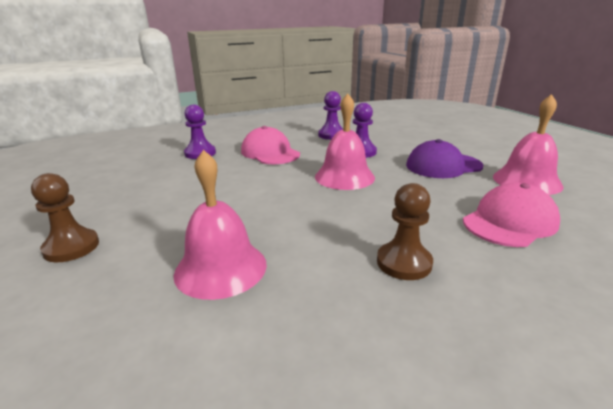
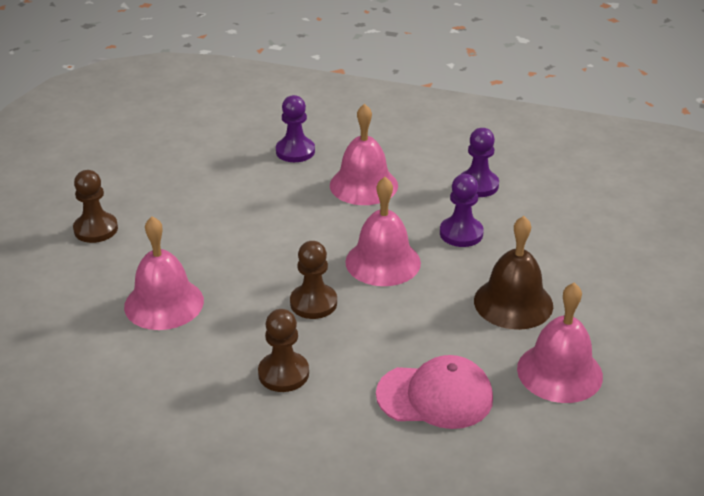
camera: 40 degrees right, 10 degrees up
pink cap [241,126,300,164] -> pink bell [330,103,398,205]
purple cap [406,139,483,178] -> brown bell [474,216,553,330]
none -> brown pawn [290,241,337,319]

